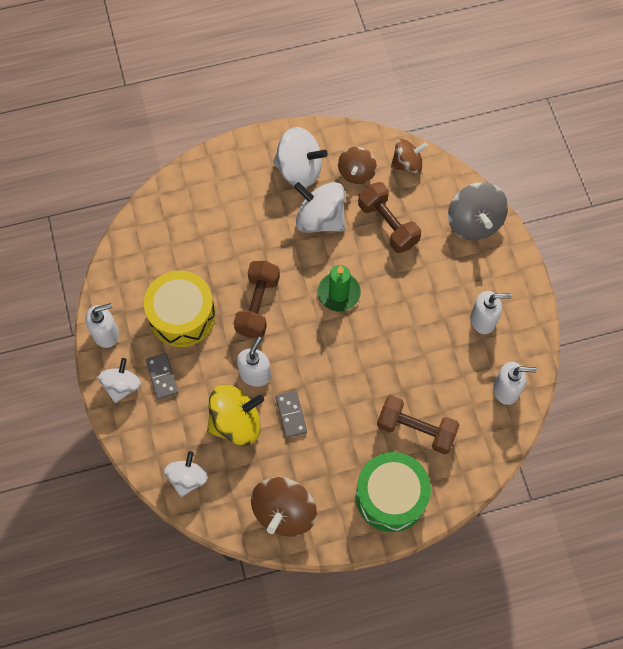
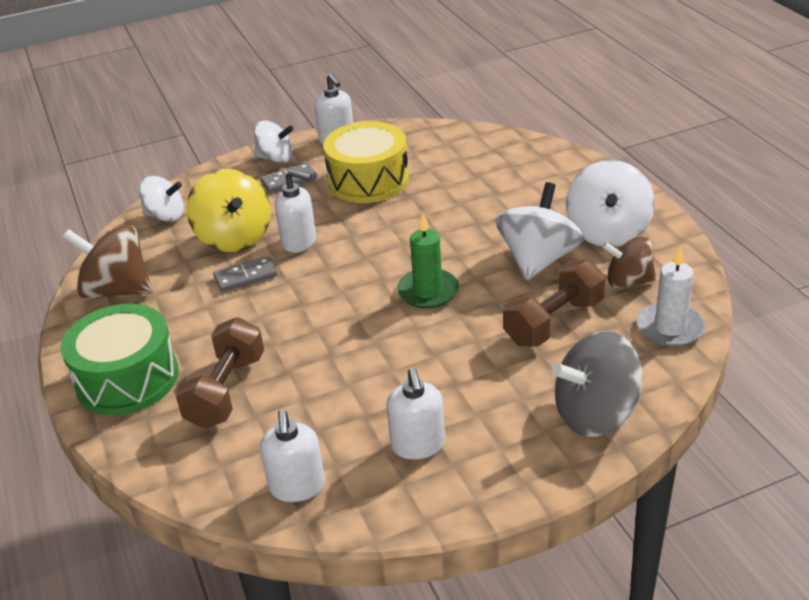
camera: 85 degrees right, 30 degrees down
brown dumbbell [234,261,280,338] -> none
brown spinning top [391,139,428,174] -> white candle [637,246,705,347]

